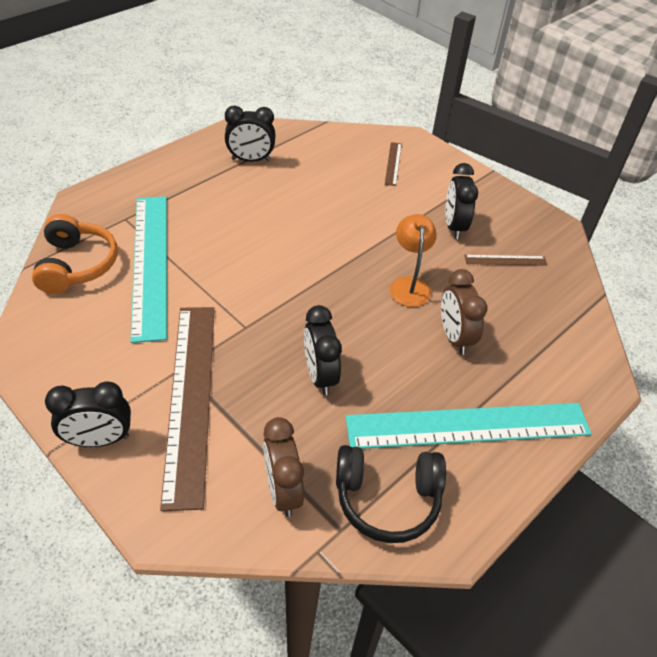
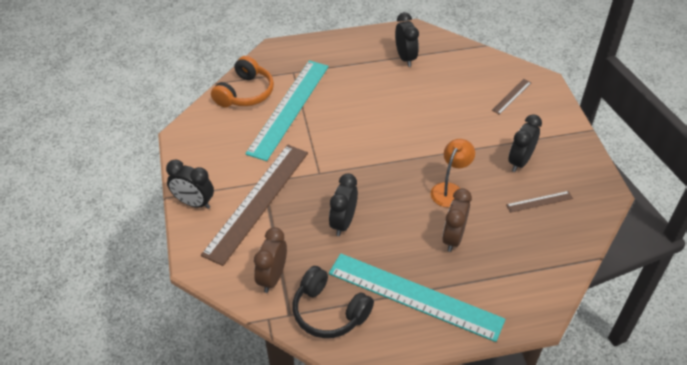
camera: 35 degrees right, 0 degrees up
black clock [225,106,275,162] -> black clock turned 135 degrees counterclockwise [395,12,419,67]
brown ruler [464,255,547,266] -> brown ruler turned 45 degrees counterclockwise [506,191,573,213]

